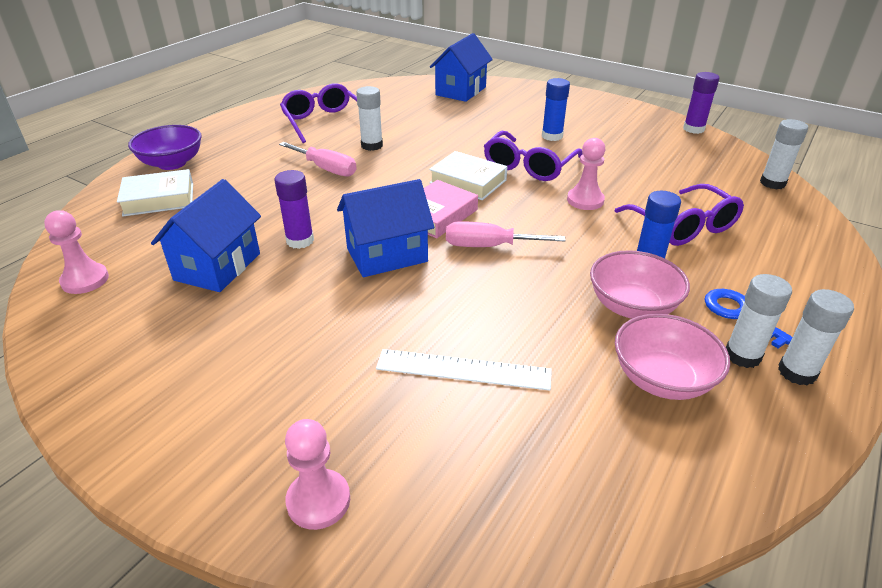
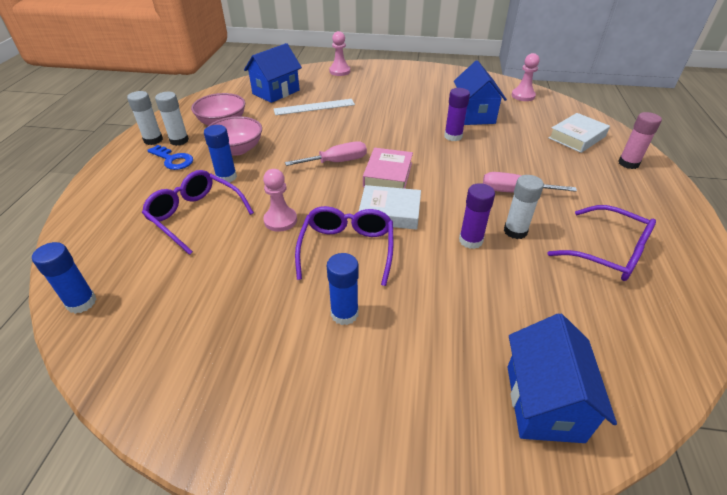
camera: 155 degrees right, 5 degrees up
purple bowl [128,125,202,170] -> pink glue stick [618,112,662,169]
blue house [337,179,434,277] -> blue house moved to [244,43,302,103]
purple glue stick [683,72,720,134] -> purple glue stick moved to [459,183,495,249]
white glue stick [760,119,808,189] -> blue glue stick [32,242,96,314]

